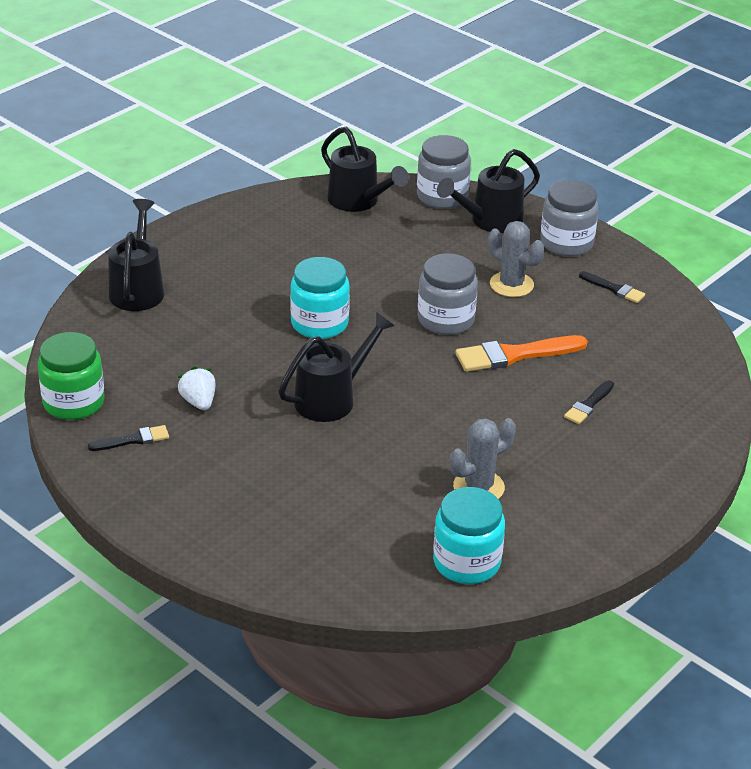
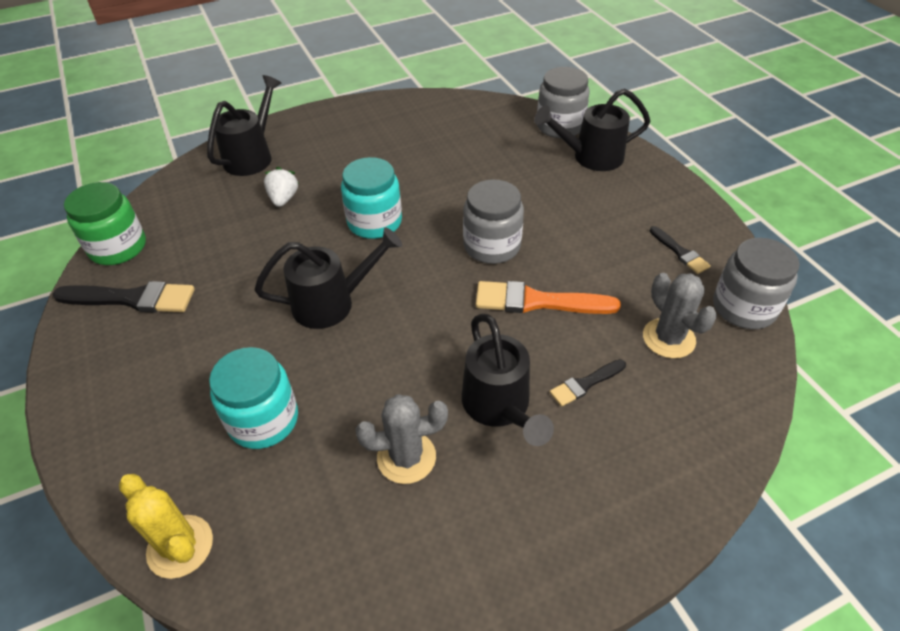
camera: 25 degrees right, 10 degrees up
black brush [88,425,169,451] -> black brush [52,281,195,313], size x1.80
white strawberry [177,366,216,410] -> white strawberry moved to [264,167,298,207]
black watering can [321,127,409,212] -> black watering can moved to [462,314,554,446]
turquoise jar [433,487,505,584] -> turquoise jar moved to [209,347,298,449]
grey cactus [488,221,544,297] -> grey cactus moved to [643,273,717,359]
grey jar [540,180,599,257] -> grey jar moved to [713,238,800,329]
none -> yellow cactus [119,474,213,579]

